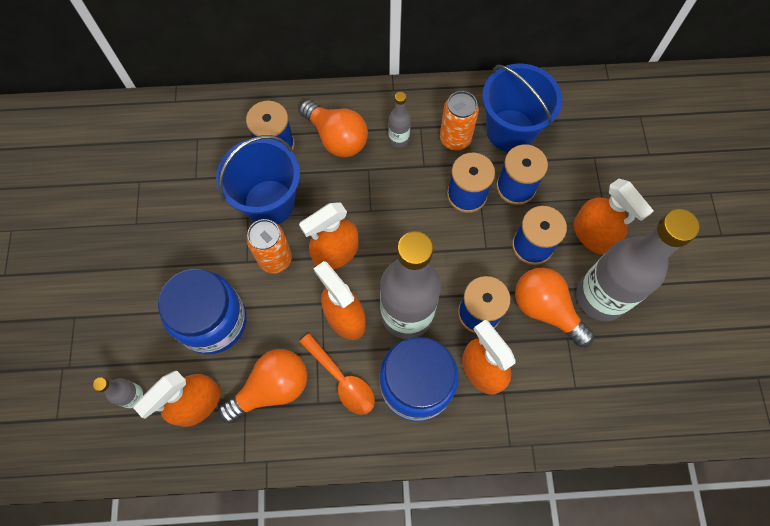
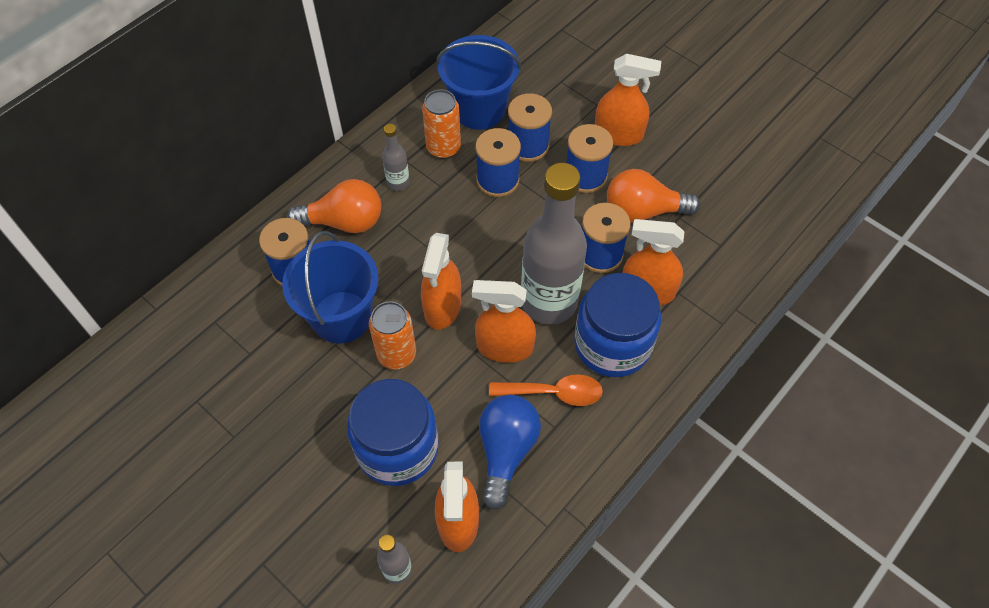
camera: 45 degrees left, 10 degrees down
orange light bulb [219,349,307,424] -> blue light bulb [479,395,541,510]
grey bottle [576,209,699,321] -> none

